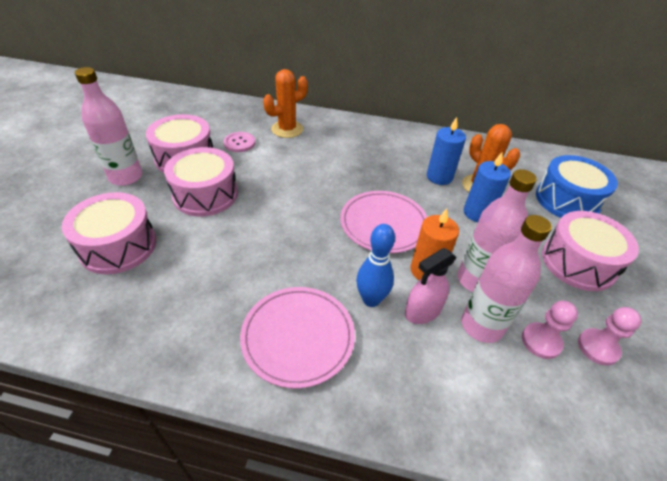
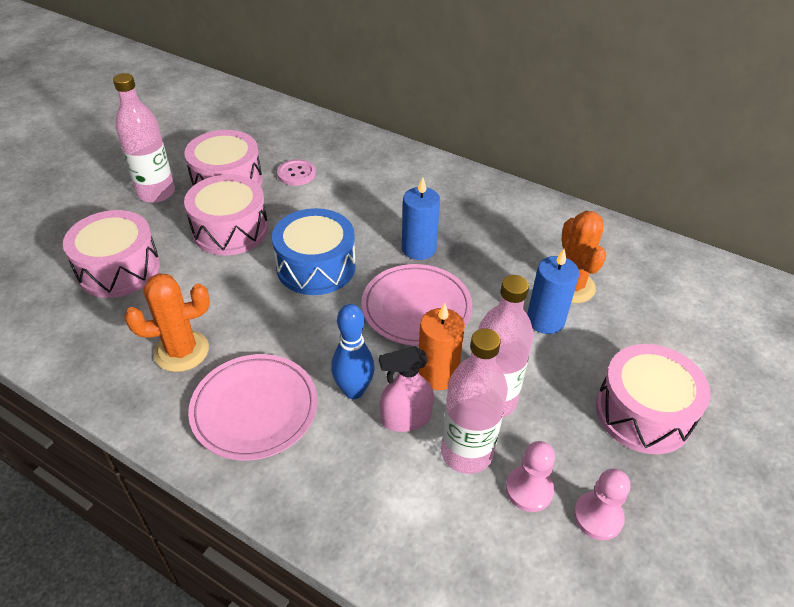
camera: 20 degrees right, 0 degrees up
orange cactus [263,69,308,138] -> orange cactus moved to [125,273,210,372]
blue candle [427,117,466,185] -> blue candle moved to [402,177,440,260]
blue drum [536,155,618,218] -> blue drum moved to [272,208,356,295]

